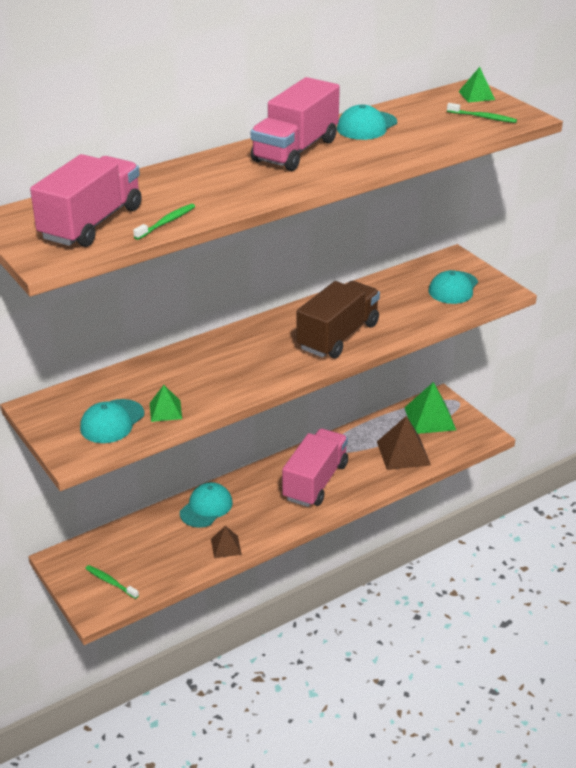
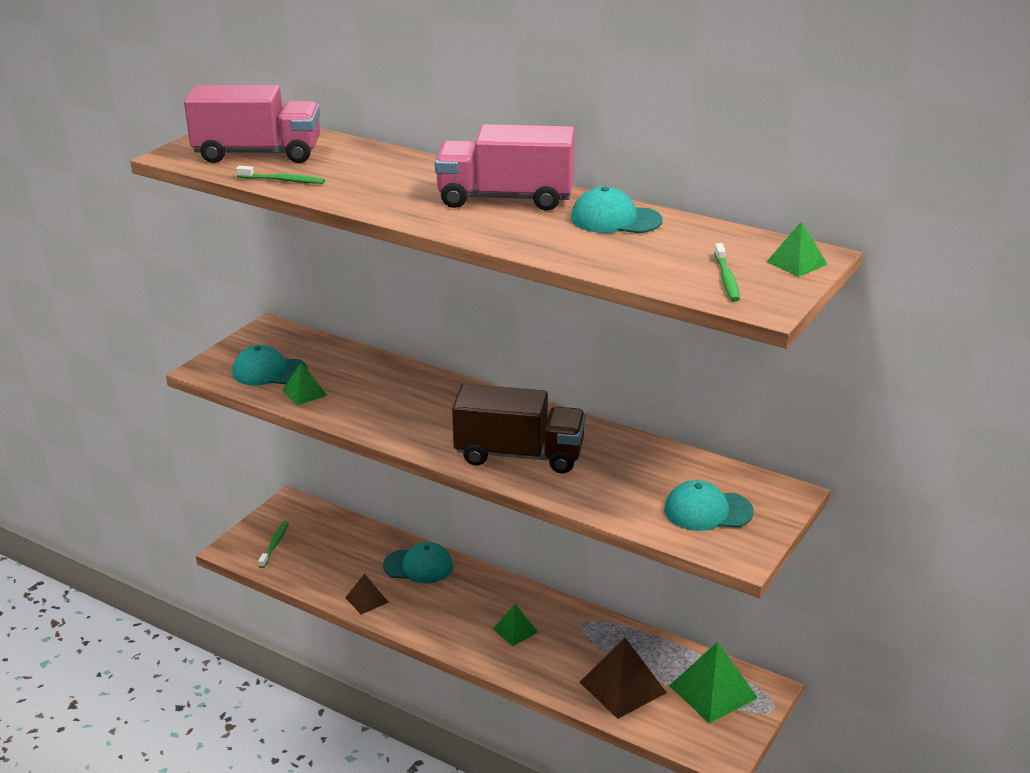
camera: 65 degrees right, 5 degrees down
pink truck [282,428,348,507] -> green pyramid [493,604,538,646]

